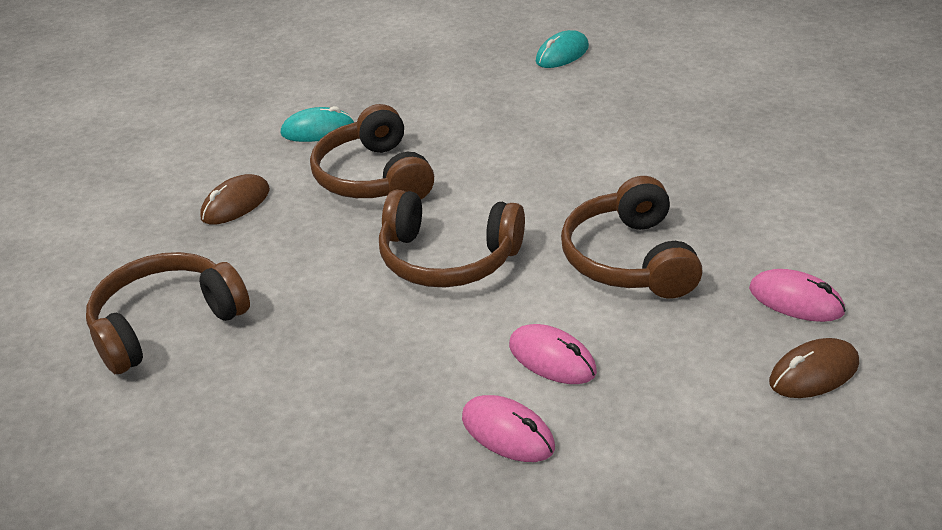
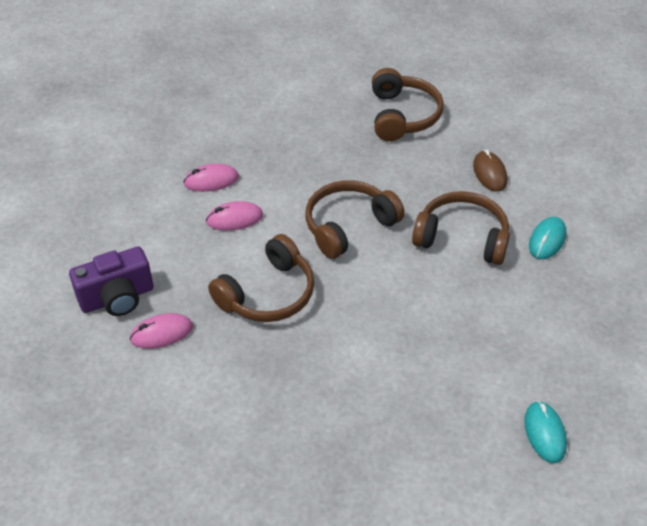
camera: 125 degrees right, 10 degrees up
brown headphones [561,176,702,299] -> brown headphones turned 105 degrees clockwise [208,234,314,322]
brown mouse [769,338,859,398] -> purple camera [69,246,153,316]

